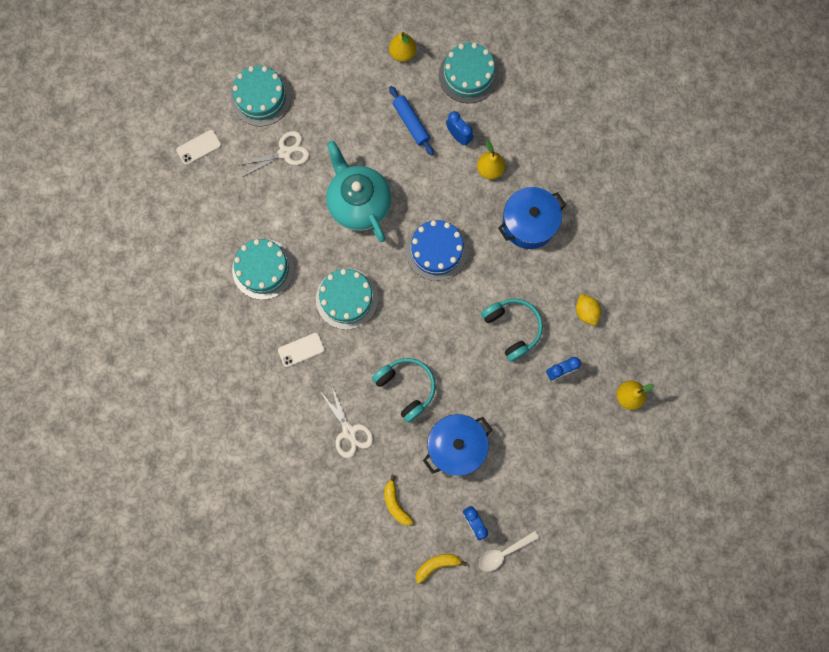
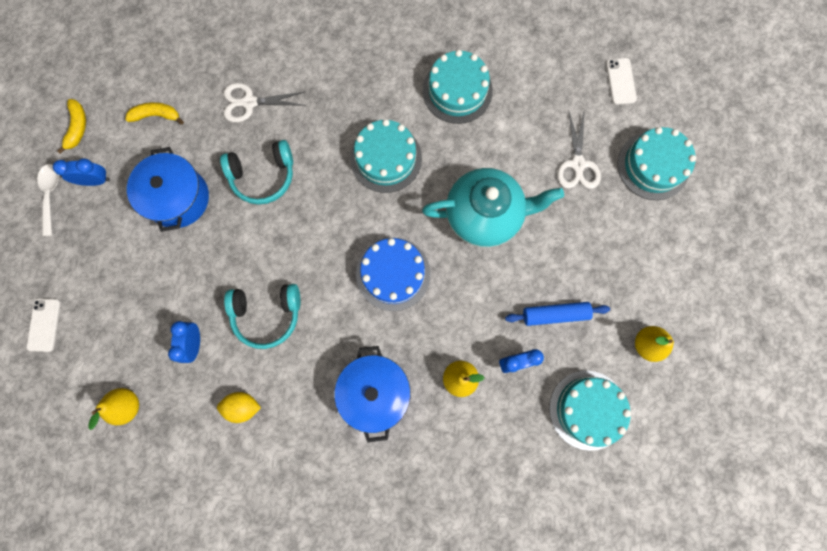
camera: 115 degrees right, 0 degrees up
white phone [278,333,325,367] -> white phone moved to [26,298,61,352]

